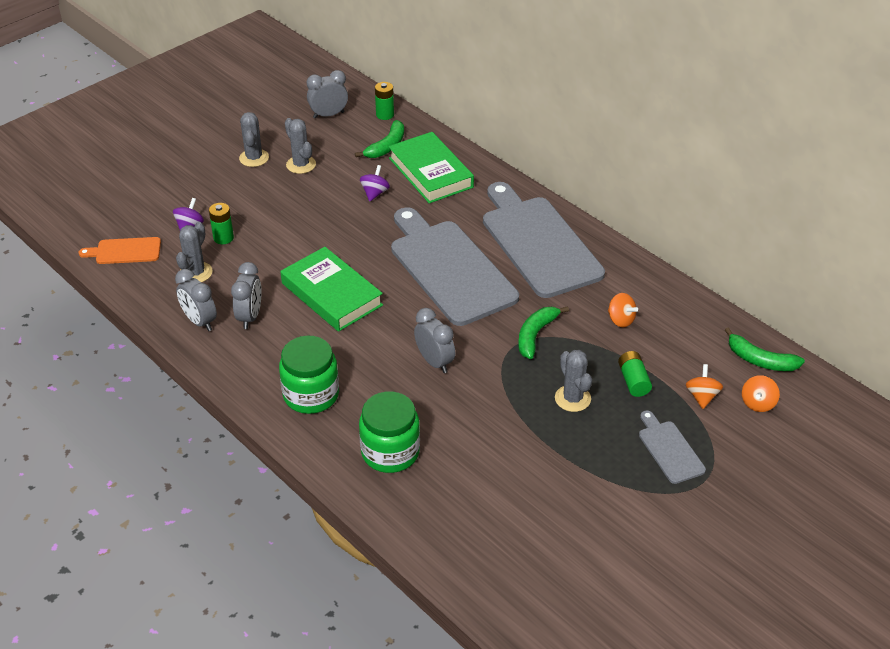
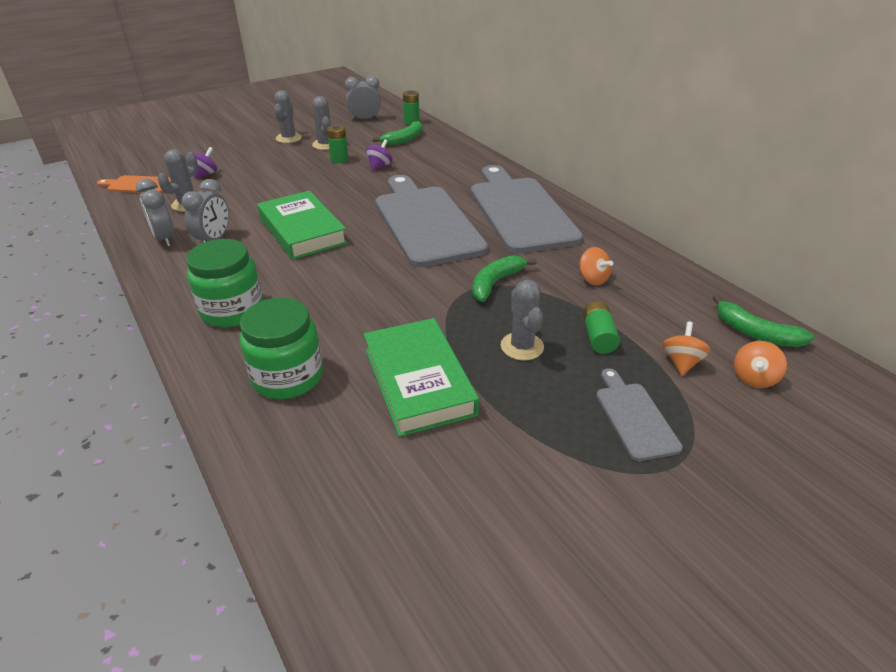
camera: 10 degrees right, 5 degrees down
green battery [209,203,234,244] -> green battery moved to [327,124,348,163]
green book [389,132,474,203] -> green book moved to [363,318,479,437]
grey clock [414,308,455,373] -> none

